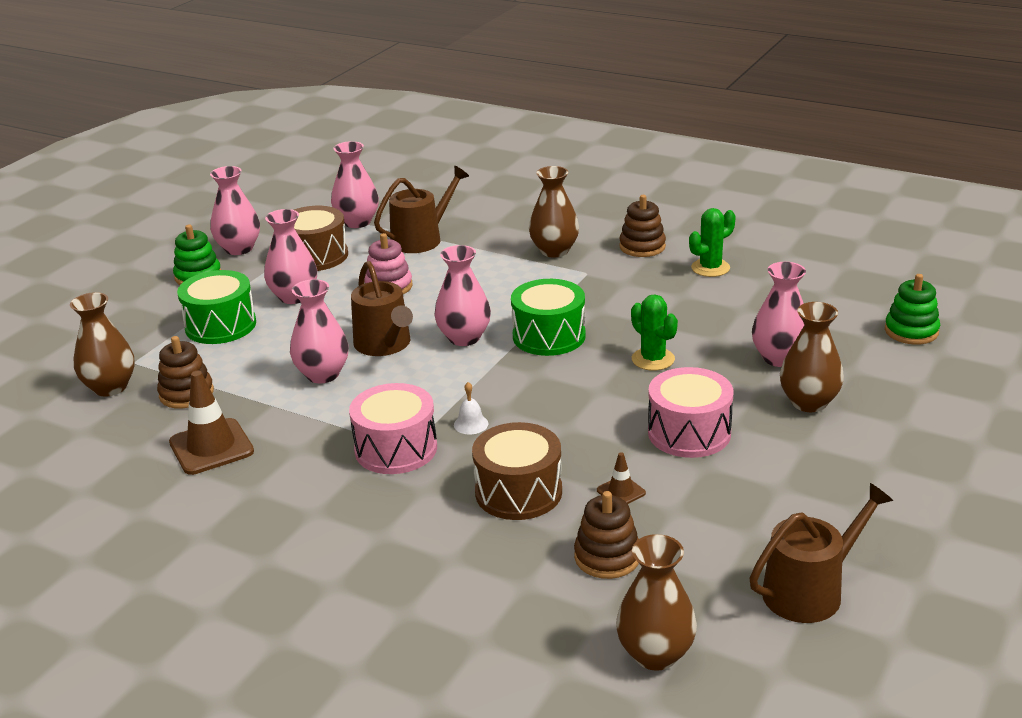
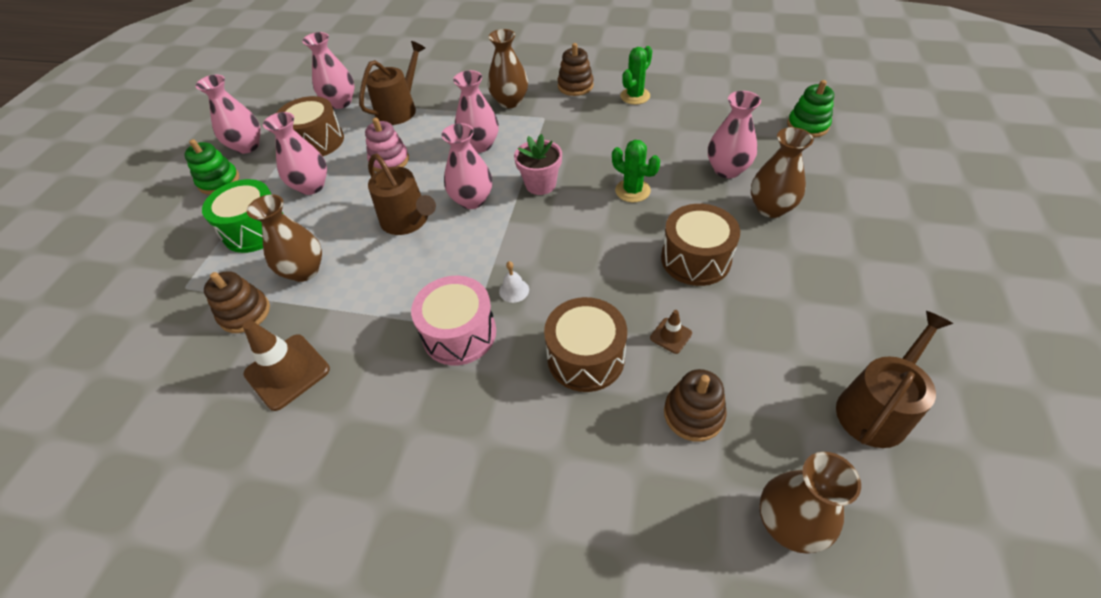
camera: 15 degrees left, 20 degrees up
brown vase [70,292,135,397] -> brown vase moved to [247,194,322,282]
pink vase [290,279,349,383] -> pink vase moved to [453,70,499,153]
green drum [511,279,586,356] -> pink flower pot [514,134,562,195]
pink drum [648,367,734,458] -> brown drum [661,204,740,286]

